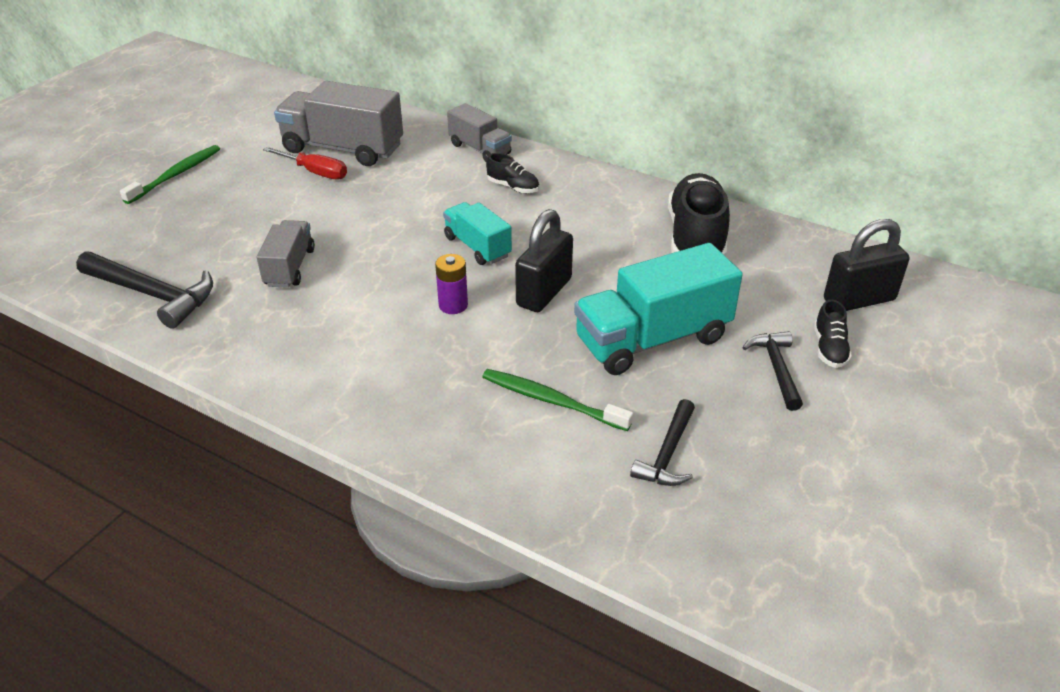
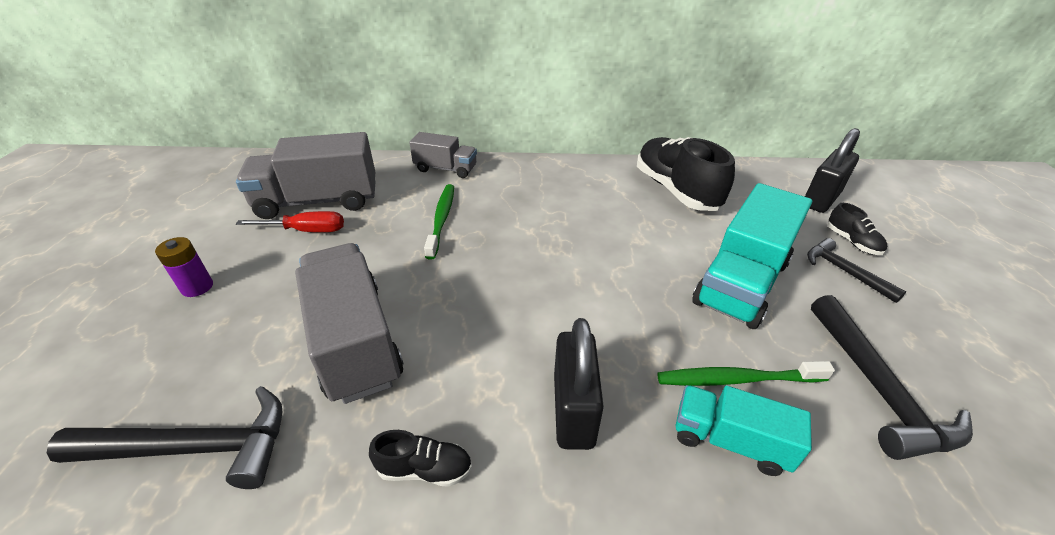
camera: 30 degrees left, 0 degrees up
green toothbrush [120,145,220,204] -> green toothbrush moved to [424,184,454,260]
grey truck [256,220,315,288] -> grey truck [295,243,403,404], size x1.75
purple battery [435,254,468,314] -> purple battery moved to [155,237,213,297]
turquoise truck [443,202,512,265] -> turquoise truck moved to [676,385,812,476]
black shoe [486,153,539,193] -> black shoe moved to [369,430,472,487]
black padlock [515,209,573,312] -> black padlock moved to [554,318,604,450]
black hammer [630,399,695,486] -> black hammer [811,295,973,460], size x1.61

